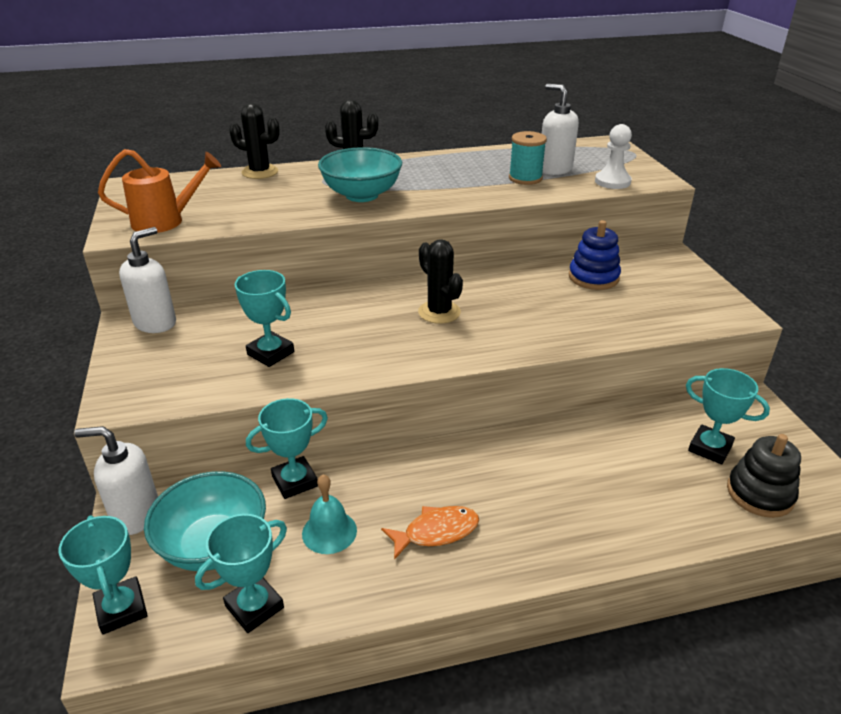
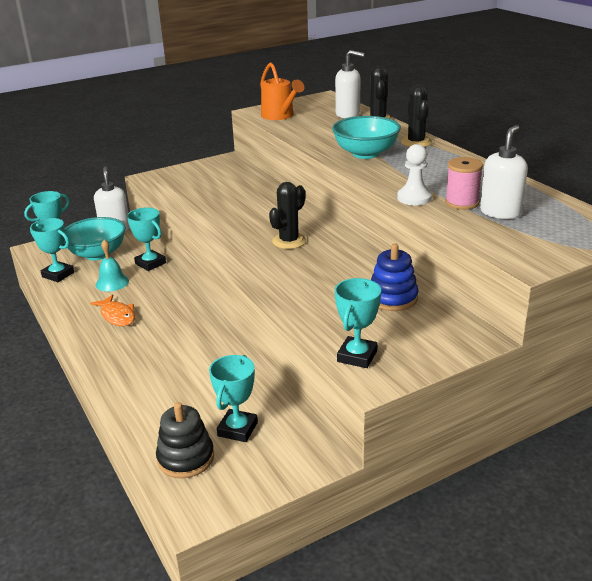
camera: 75 degrees right, 5 degrees down
white soap dispenser [119,227,176,333] -> white soap dispenser moved to [335,50,365,118]
turquoise trophy [235,270,294,367] -> turquoise trophy moved to [335,278,381,368]
turquoise spool [509,131,547,185] -> pink spool [445,157,483,210]
white pawn [595,124,632,189] -> white pawn moved to [397,144,432,205]

